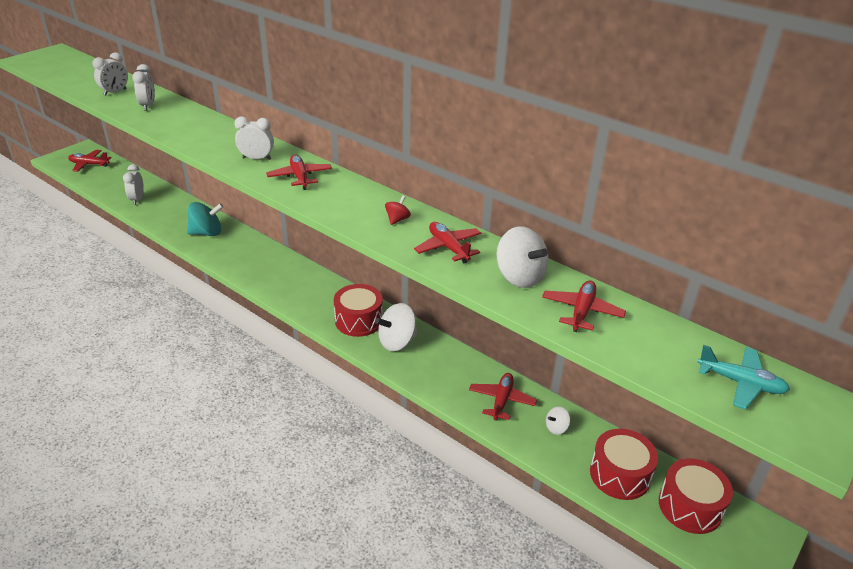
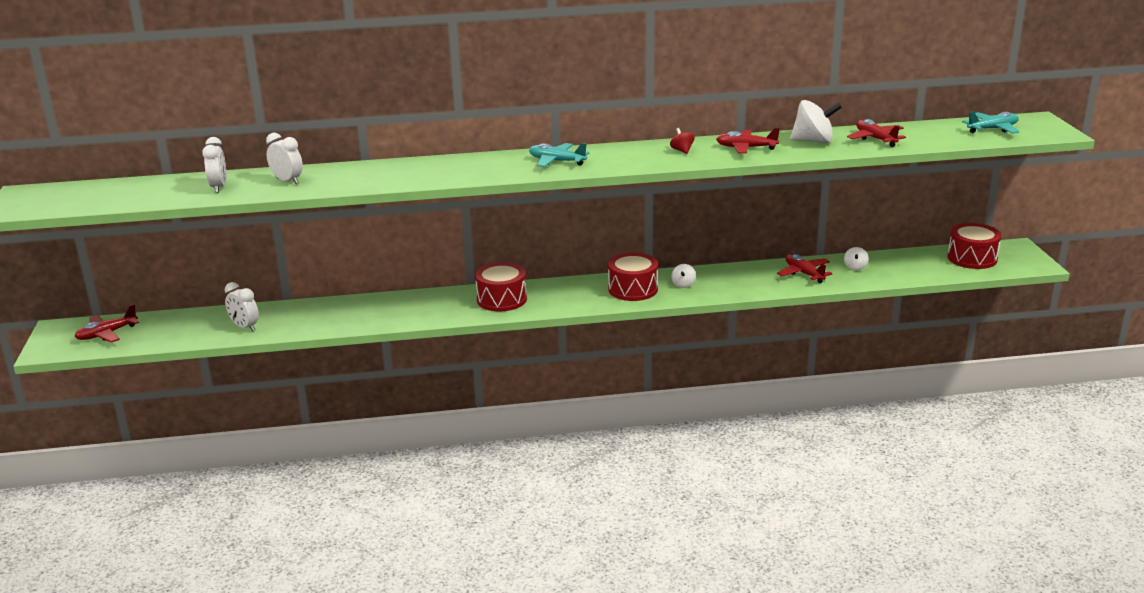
camera: 45 degrees left, 10 degrees down
turquoise spinning top [187,202,223,236] -> none
white clock [234,116,274,160] -> none
red plane [266,155,332,190] -> turquoise plane [529,143,589,167]
white spinning top [375,303,417,351] -> white spinning top [671,264,696,288], size x0.51
red drum [590,429,658,500] -> red drum moved to [475,262,527,311]

